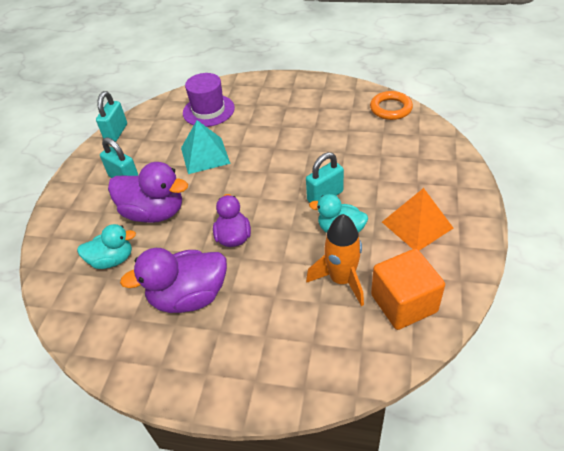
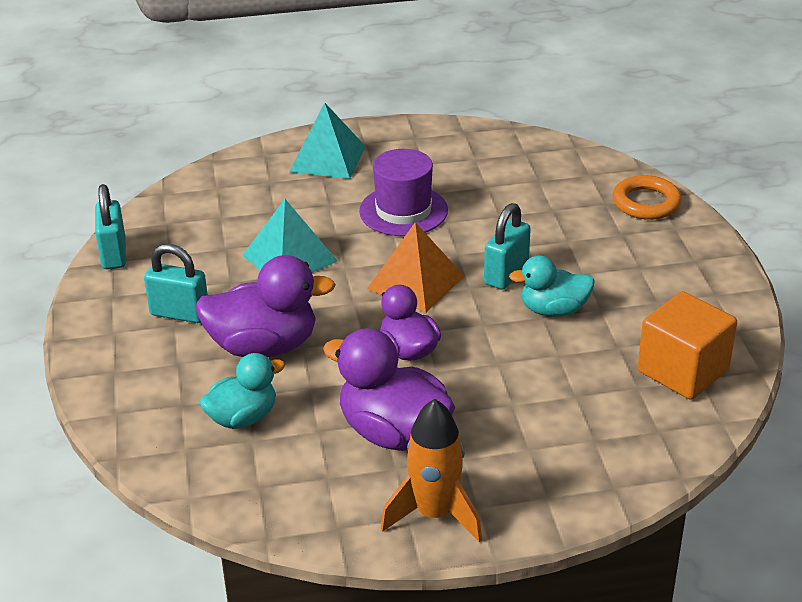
camera: 25 degrees left, 10 degrees down
purple duck [120,248,227,313] -> purple duck turned 75 degrees clockwise [323,328,455,451]
purple hat [183,73,235,127] -> purple hat moved to [359,149,448,236]
orange rocket [306,214,364,306] -> orange rocket moved to [381,399,482,542]
orange ring [370,91,413,120] -> orange ring moved to [613,175,682,220]
orange pyramid [382,188,453,251] -> orange pyramid moved to [367,222,464,313]
none -> turquoise pyramid [289,102,366,179]

